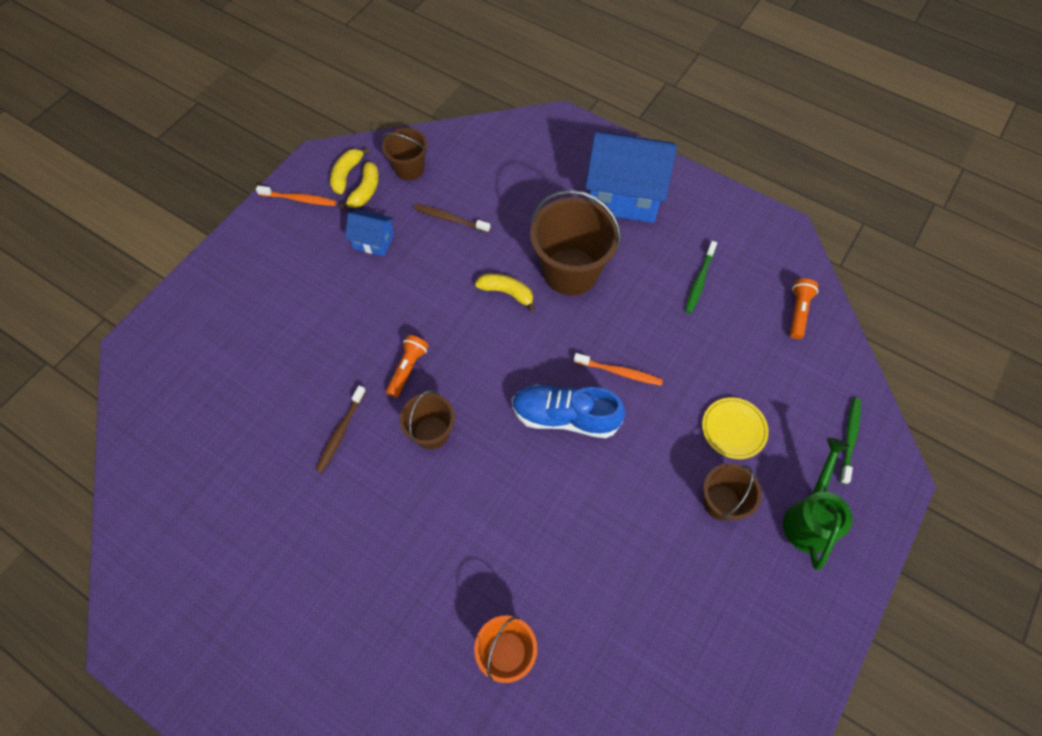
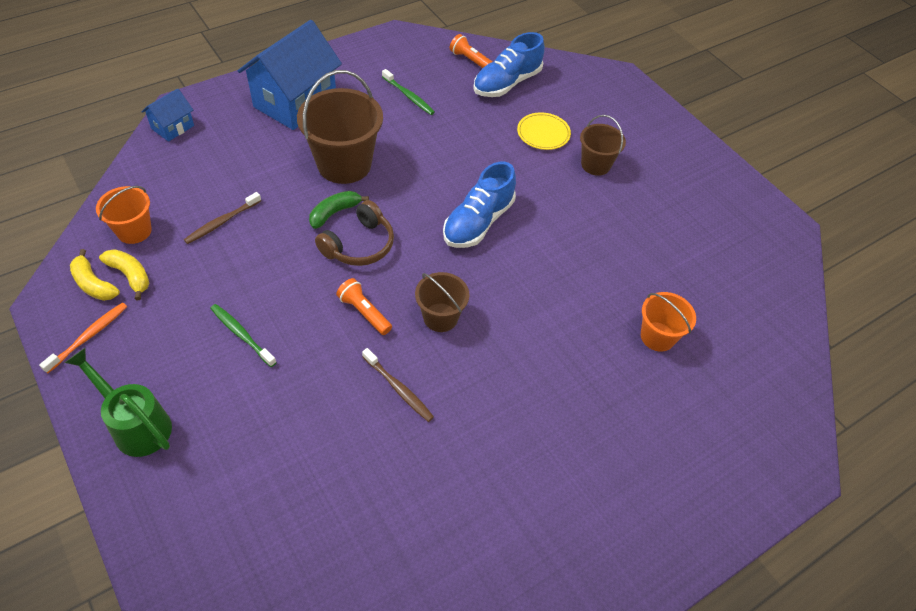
camera: 70 degrees left, 10 degrees down
blue house [345,210,394,256] -> blue house moved to [141,88,194,142]
brown bucket [382,128,428,180] -> orange bucket [96,186,152,244]
yellow banana [475,274,536,312] -> green banana [309,191,369,229]
orange toothbrush [574,353,663,386] -> none
green watering can [783,438,852,570] -> green watering can moved to [65,348,172,457]
green toothbrush [840,397,861,484] -> green toothbrush moved to [210,304,277,367]
none -> brown headphones [315,200,394,266]
none -> blue shoe [473,32,545,97]

